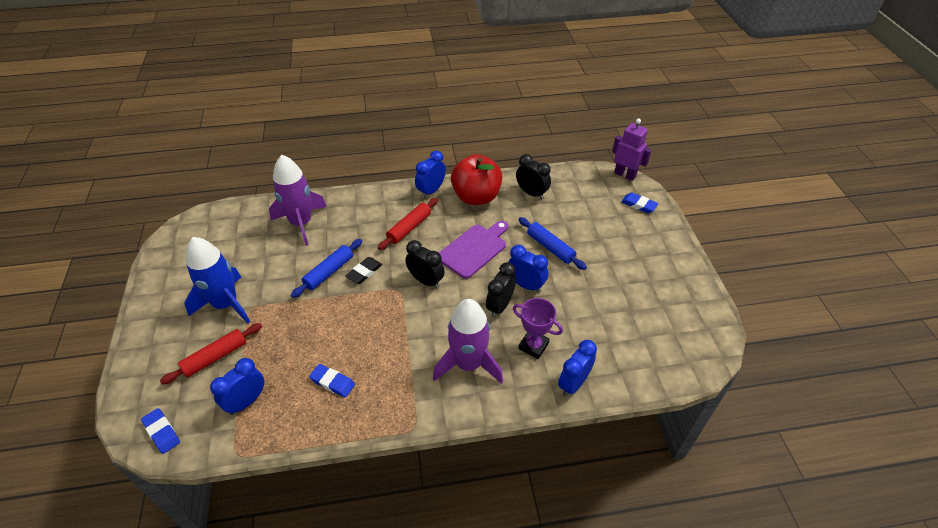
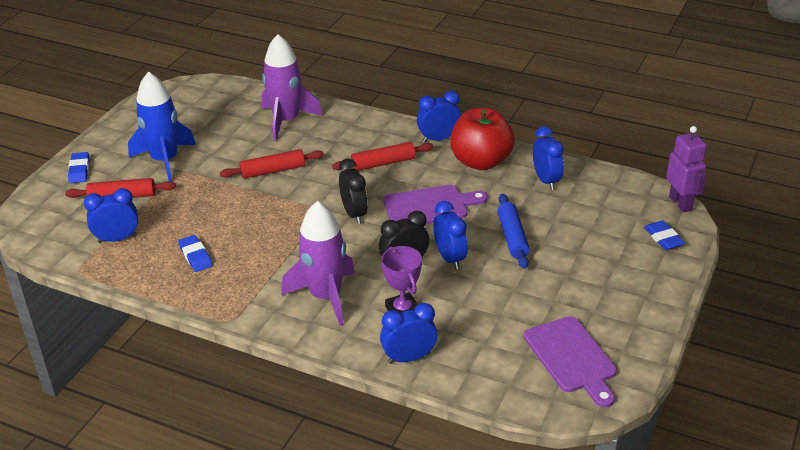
camera: 35 degrees right, 10 degrees down
blue eraser [141,408,180,454] -> blue eraser moved to [68,152,90,183]
blue rolling pin [291,239,362,298] -> red rolling pin [220,149,324,179]
black eraser [345,257,382,284] -> none
black clock [516,154,551,200] -> blue clock [533,126,564,190]
none -> purple cutting board [524,316,617,407]

